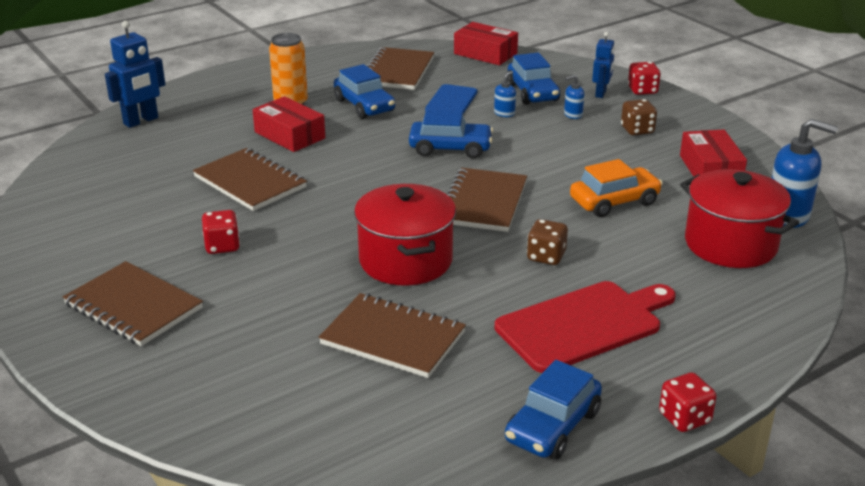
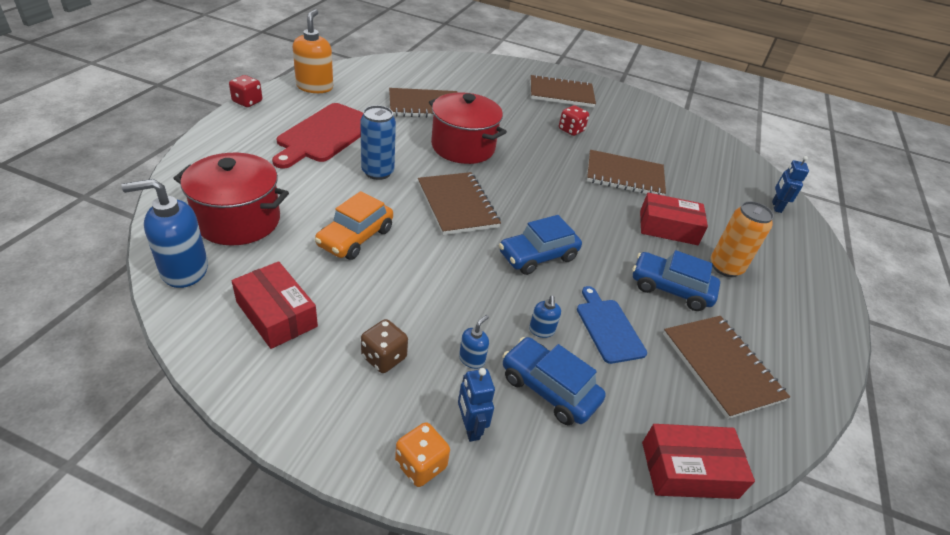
camera: 140 degrees right, 10 degrees up
blue robot [105,21,166,128] -> blue robot [772,156,809,213], size x0.65
blue car [505,360,602,460] -> orange soap dispenser [293,9,333,93]
brown dice [527,219,568,265] -> blue can [360,105,396,180]
red dice [628,62,661,95] -> orange dice [395,422,450,487]

